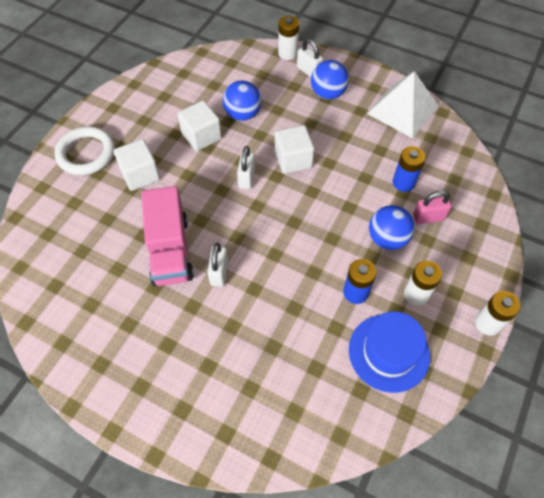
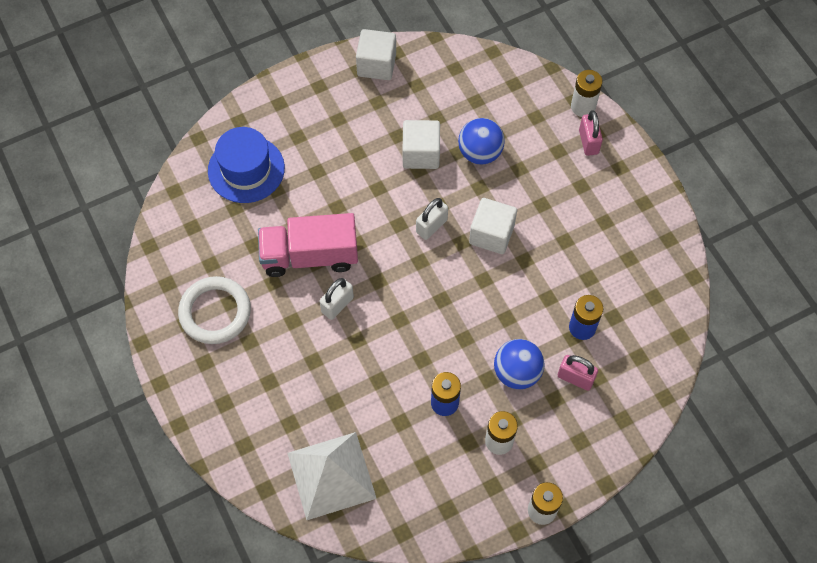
camera: 35 degrees right, 5 degrees up
white ring [54,126,115,175] -> white ring moved to [178,276,251,344]
white cube [114,139,160,191] -> white cube moved to [356,29,396,80]
pink truck [142,186,194,286] -> pink truck turned 60 degrees clockwise [258,213,358,277]
white padlock [297,39,323,77] -> pink padlock [579,110,603,156]
blue ball [311,60,349,100] -> none
blue hat [349,311,430,393] -> blue hat moved to [208,127,285,203]
white pyramid [367,71,439,138] -> white pyramid moved to [288,432,377,520]

